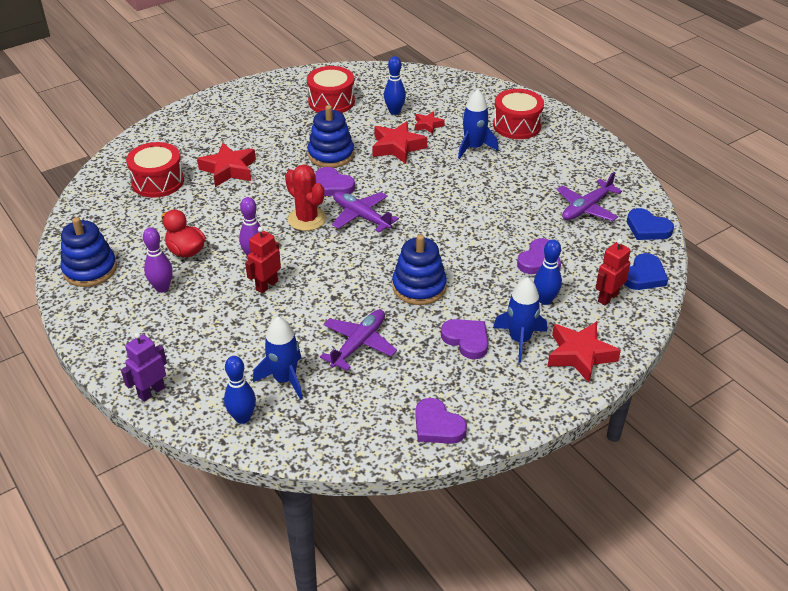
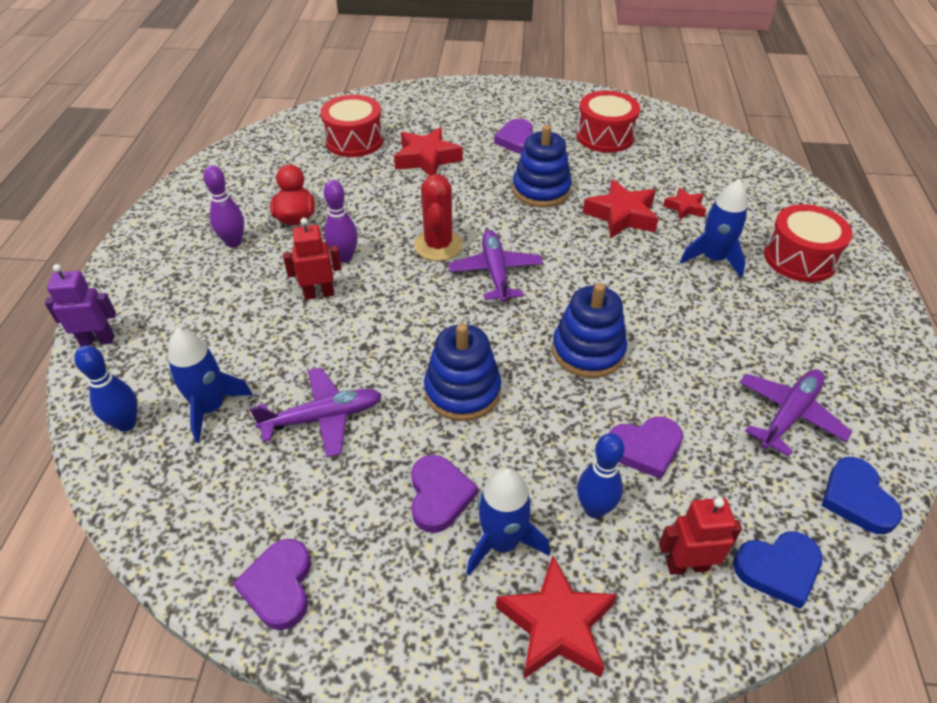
camera: 40 degrees right, 5 degrees up
blue stacking toy [61,217,117,287] -> blue stacking toy moved to [552,283,627,378]
purple heart [315,167,355,196] -> purple heart moved to [494,119,533,154]
blue bowling pin [384,56,406,115] -> none
purple plane [557,172,622,221] -> purple plane turned 135 degrees clockwise [740,369,852,457]

